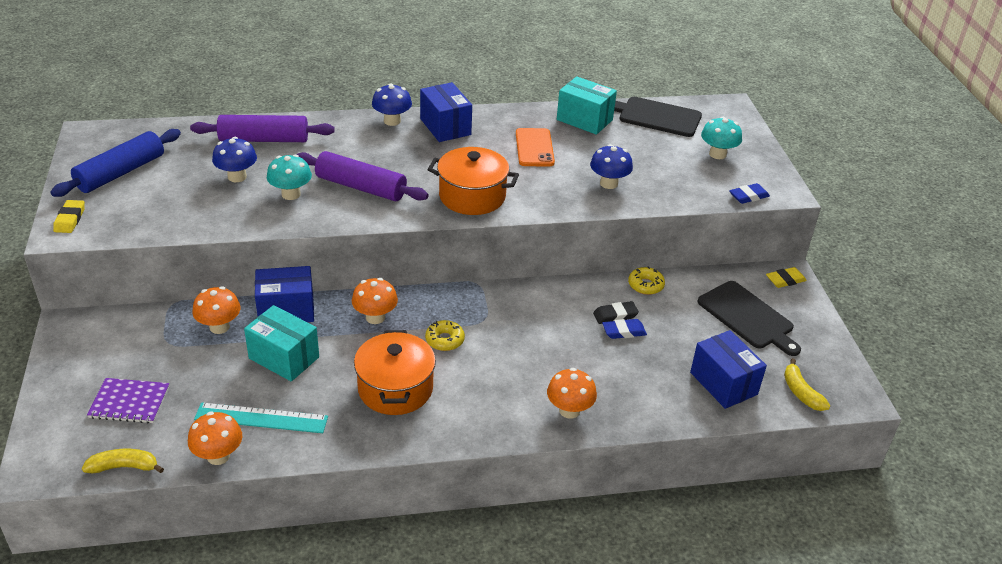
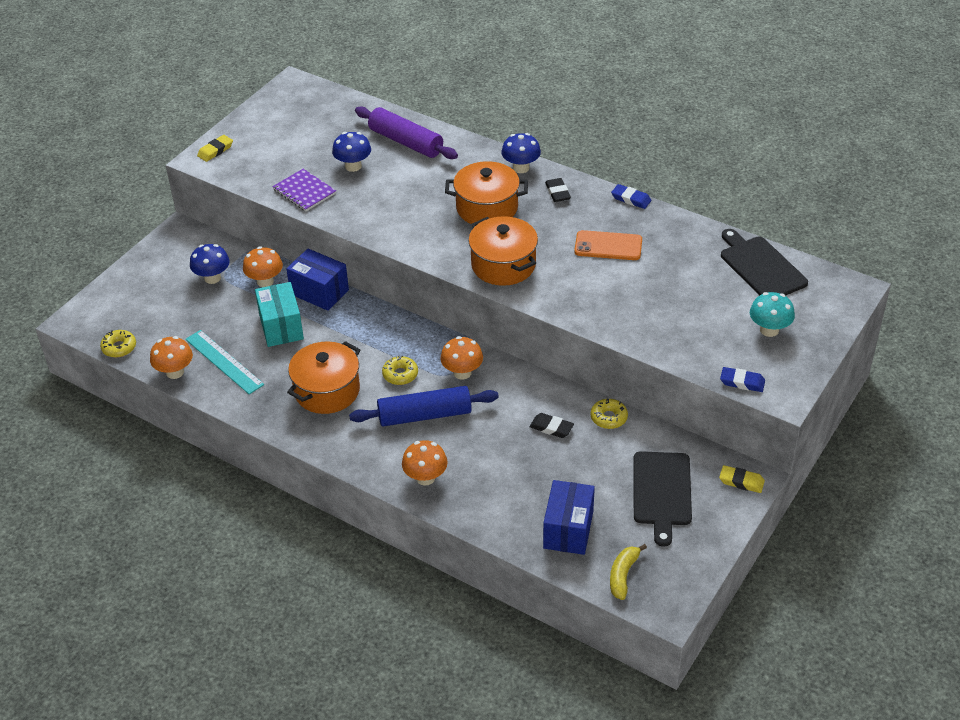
camera: 45 degrees right, 5 degrees up
blue rolling pin [50,129,181,197] -> blue rolling pin moved to [349,386,499,426]
yellow banana [82,449,164,473] -> yellow donut [100,330,136,357]
purple notebook [87,378,169,424] -> purple notebook moved to [272,169,336,211]
turquoise mushroom [267,154,312,200] -> none
purple rolling pin [296,151,429,201] -> none
orange mushroom [352,278,398,324] -> orange mushroom moved to [440,336,483,380]
blue box [420,82,472,142] -> black eraser [545,178,571,202]
orange phone [516,128,555,167] -> orange phone turned 60 degrees clockwise [574,230,642,260]
turquoise box [557,76,617,135] -> none
blue mushroom [590,144,633,189] -> blue mushroom moved to [190,244,230,284]
blue eraser [602,319,647,339] -> blue eraser moved to [611,184,651,209]
none -> orange pot [445,161,528,224]

